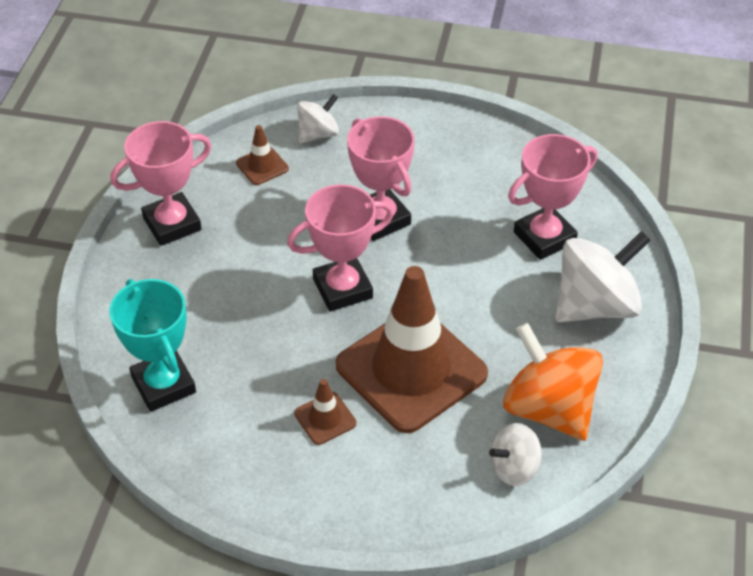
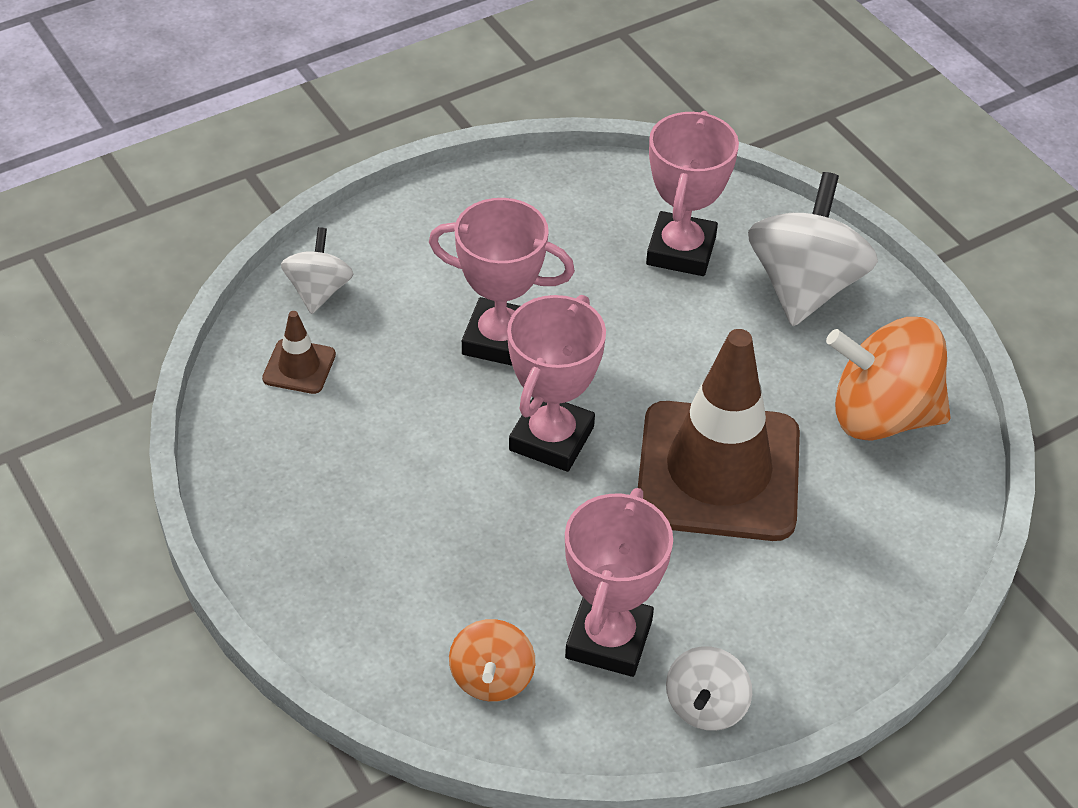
camera: 45 degrees left, 0 degrees up
turquoise trophy [109,279,196,412] -> orange spinning top [449,619,535,701]
pink trophy [110,121,212,246] -> pink trophy moved to [565,488,673,677]
brown traffic cone [294,379,356,445] -> none
white spinning top [489,423,542,486] -> white spinning top moved to [666,646,752,731]

